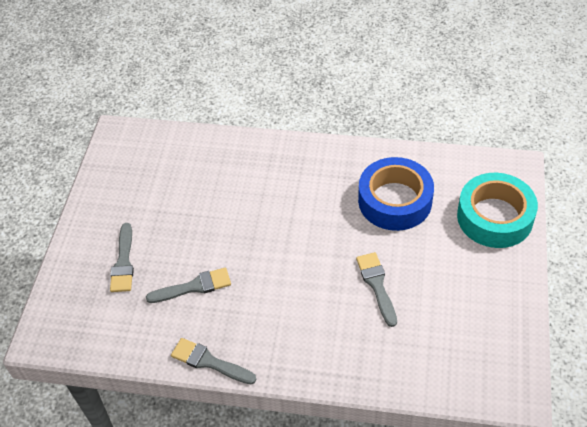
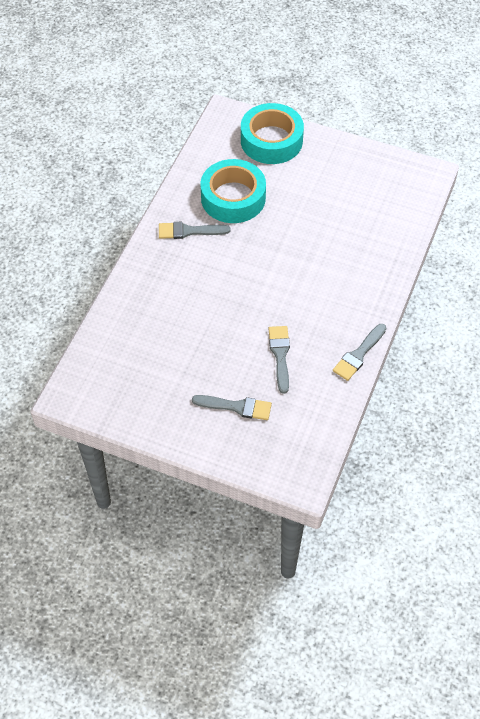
camera: 80 degrees left, 5 degrees up
grey brush [356,252,397,327] -> grey brush moved to [159,222,230,239]
blue tape [358,157,434,231] -> turquoise tape [200,159,266,223]

